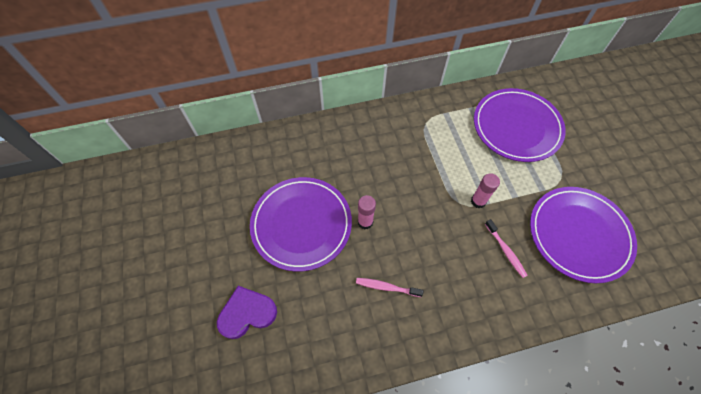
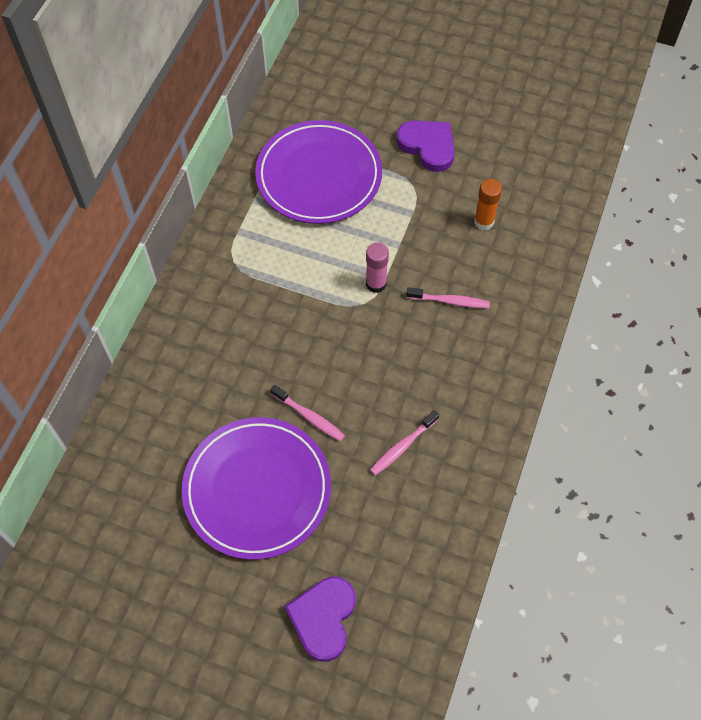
camera: 55 degrees left, 0 degrees up
pink glue stick [358,195,376,229] -> pink toothbrush [270,385,345,442]
purple plate [530,187,637,283] -> orange glue stick [474,179,502,230]
none -> purple heart [396,121,455,172]

